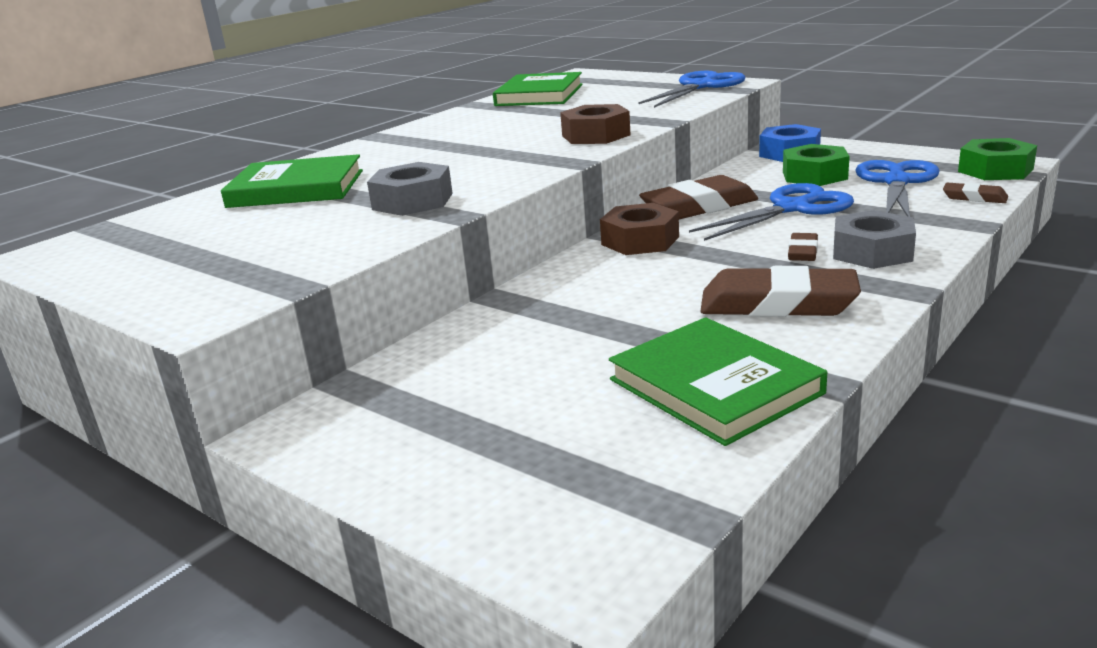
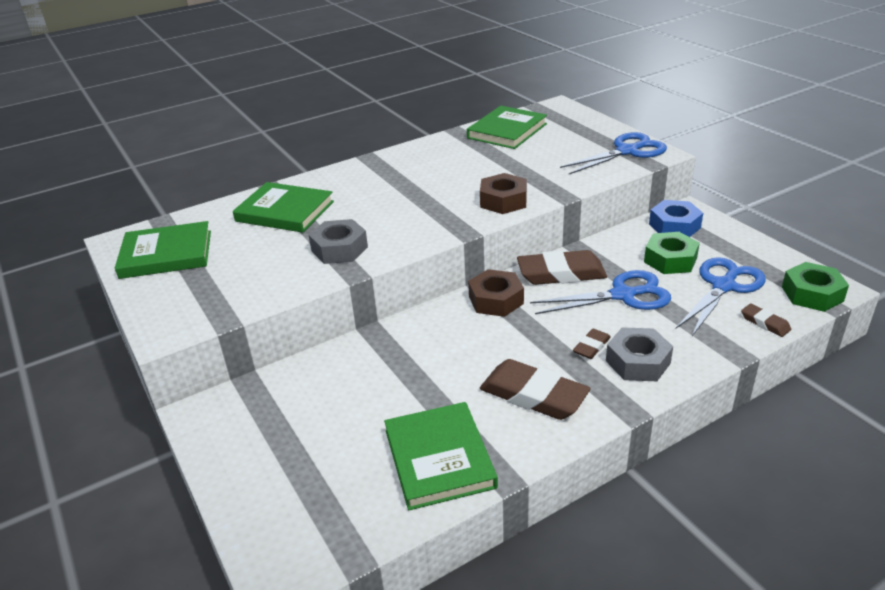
camera: 20 degrees right, 10 degrees up
none -> green book [115,221,211,279]

